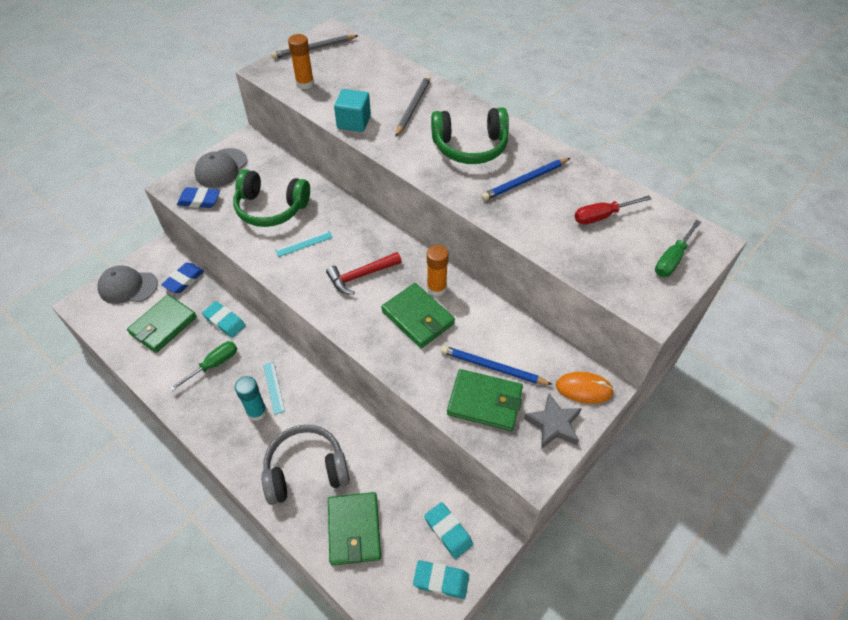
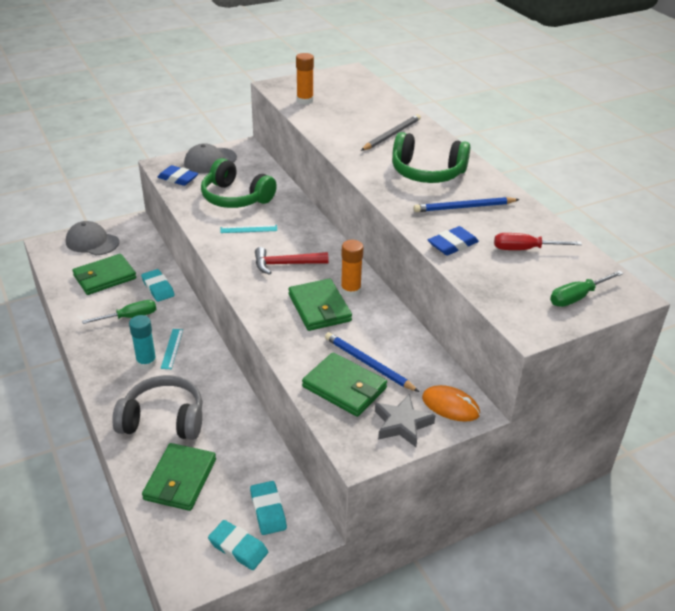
camera: 20 degrees right, 15 degrees down
blue eraser [161,263,204,293] -> blue eraser moved to [428,226,479,255]
grey pencil [271,35,359,59] -> none
turquoise cube [334,89,371,132] -> none

